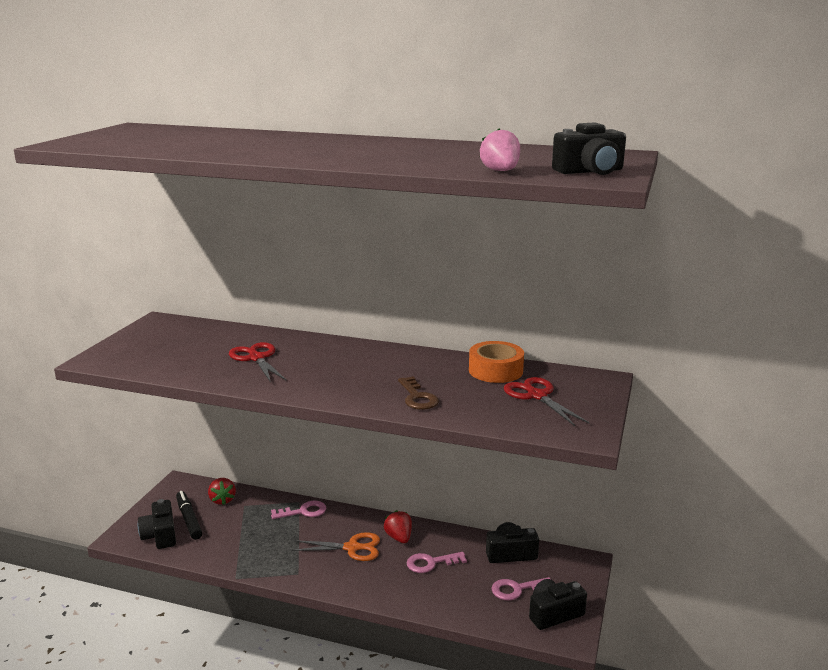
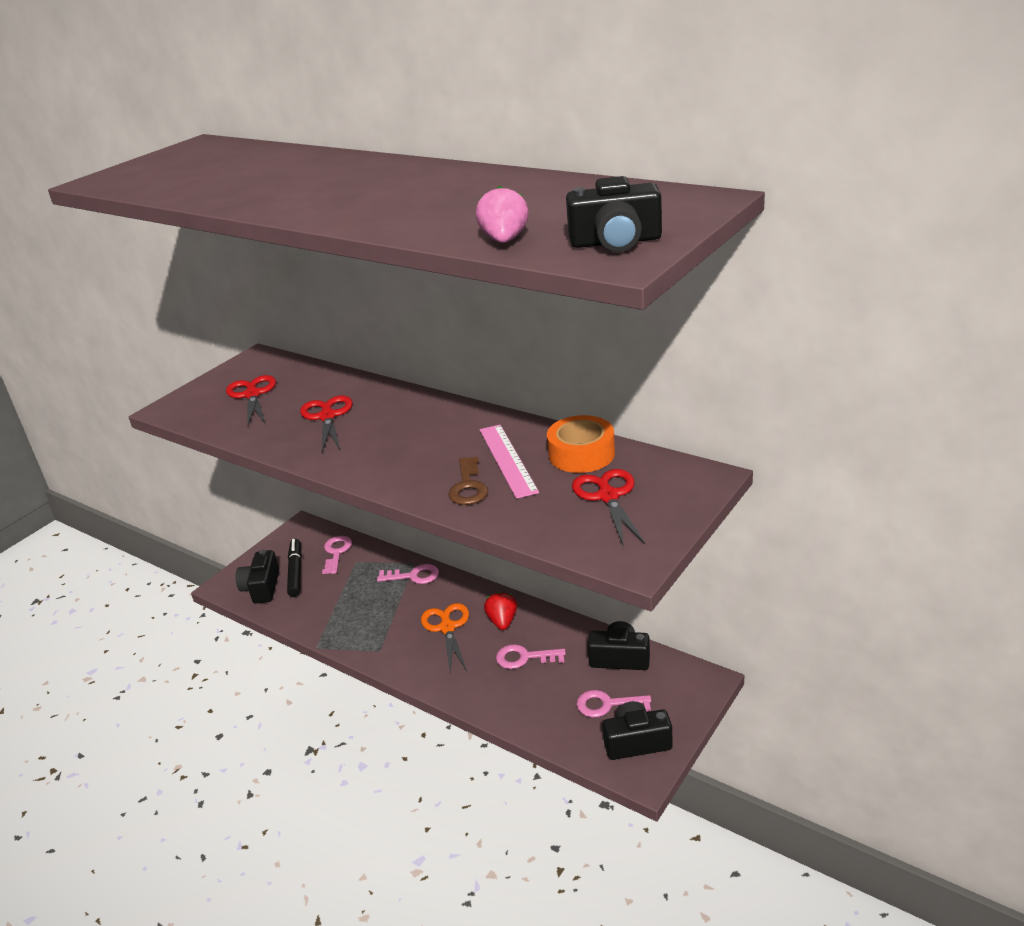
camera: 20 degrees right, 10 degrees up
red strawberry [208,478,236,505] -> pink key [322,536,352,574]
orange scissors [291,532,380,561] -> orange scissors turned 120 degrees counterclockwise [421,603,469,672]
none -> red scissors [226,375,276,425]
none -> pink ruler [480,425,539,499]

